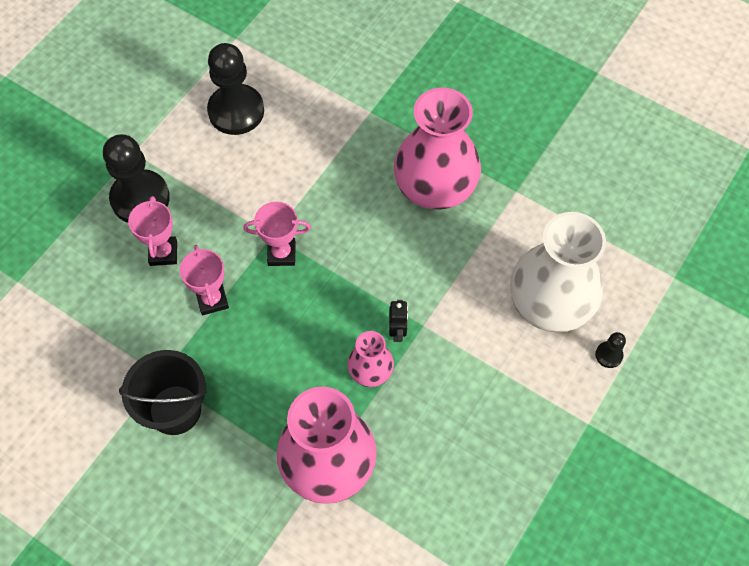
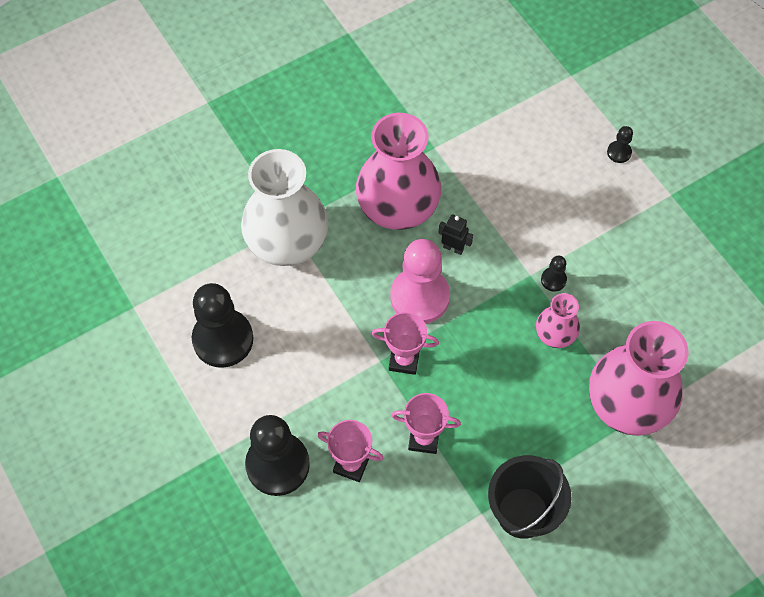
camera: 65 degrees left, 0 degrees up
pink trophy [243,202,311,266] -> pink trophy turned 75 degrees clockwise [372,312,439,375]
black robot [389,300,408,342] -> black robot moved to [438,214,473,255]
white vase [510,212,606,333] -> white vase moved to [241,149,328,266]
none -> pink pawn [390,239,450,324]
none -> black pawn [541,256,567,292]

